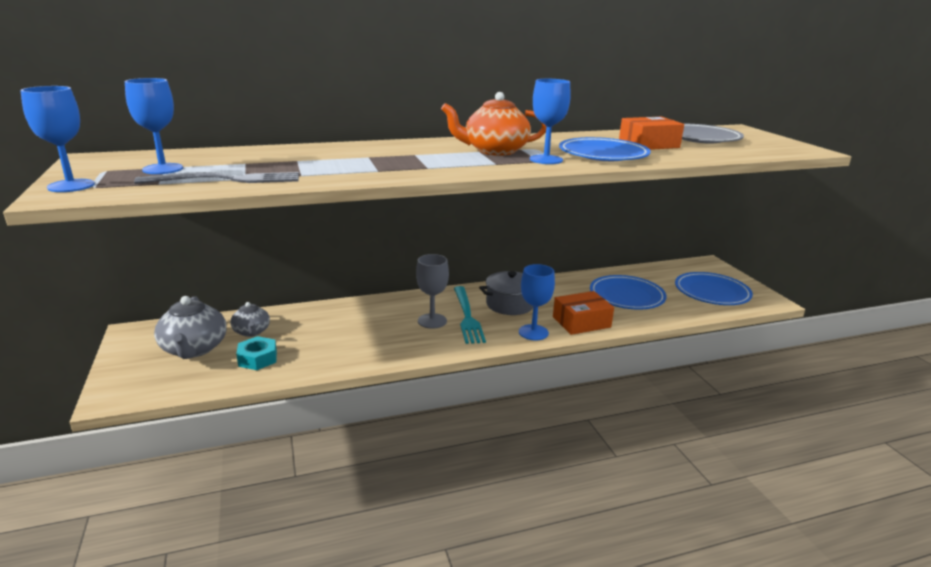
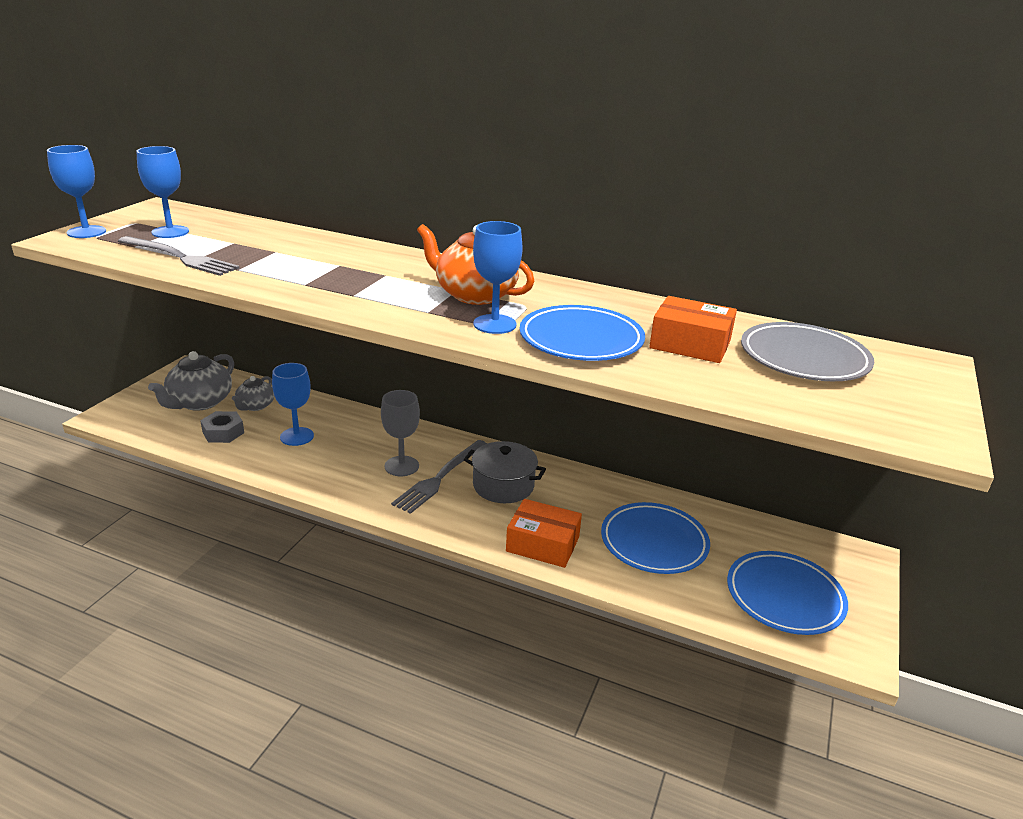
camera: 40 degrees right, 5 degrees up
turquoise nut [236,336,277,370] -> grey nut [200,411,244,443]
turquoise fork [454,286,486,344] -> grey fork [391,440,487,514]
blue goblet [519,264,555,340] -> blue goblet moved to [272,363,314,446]

